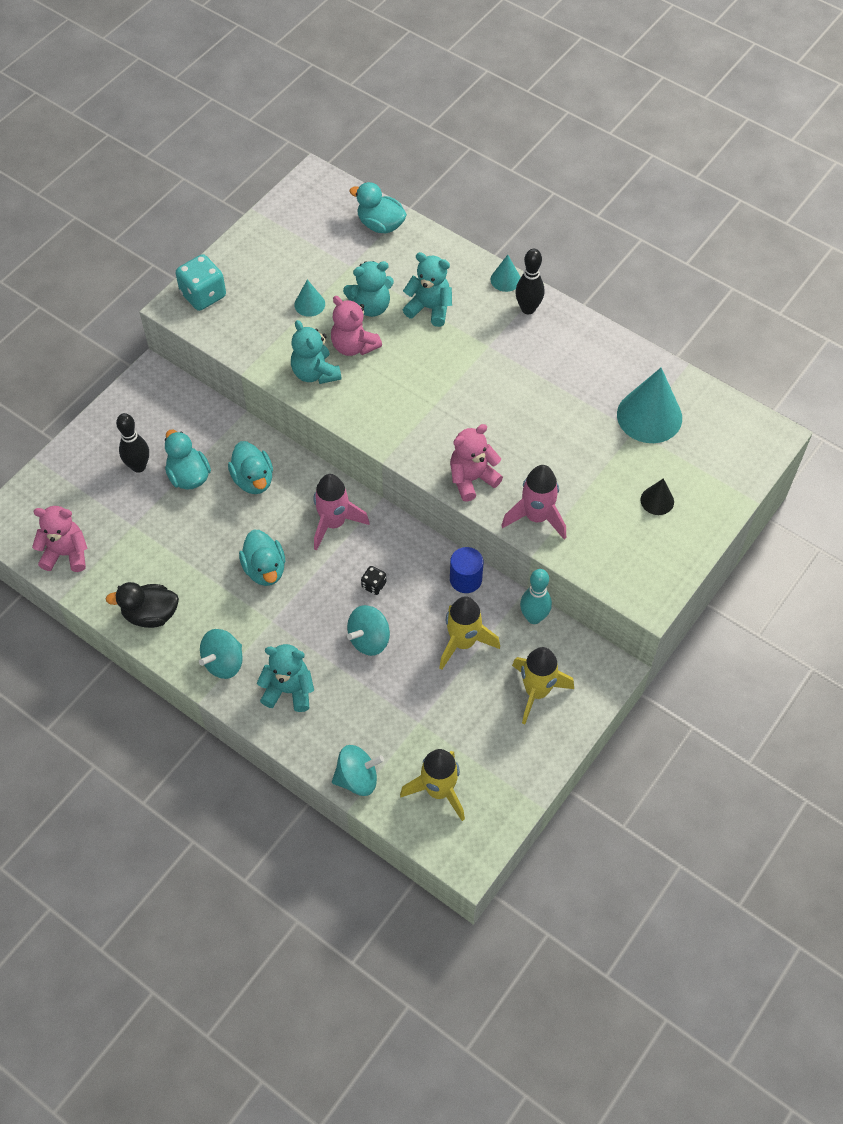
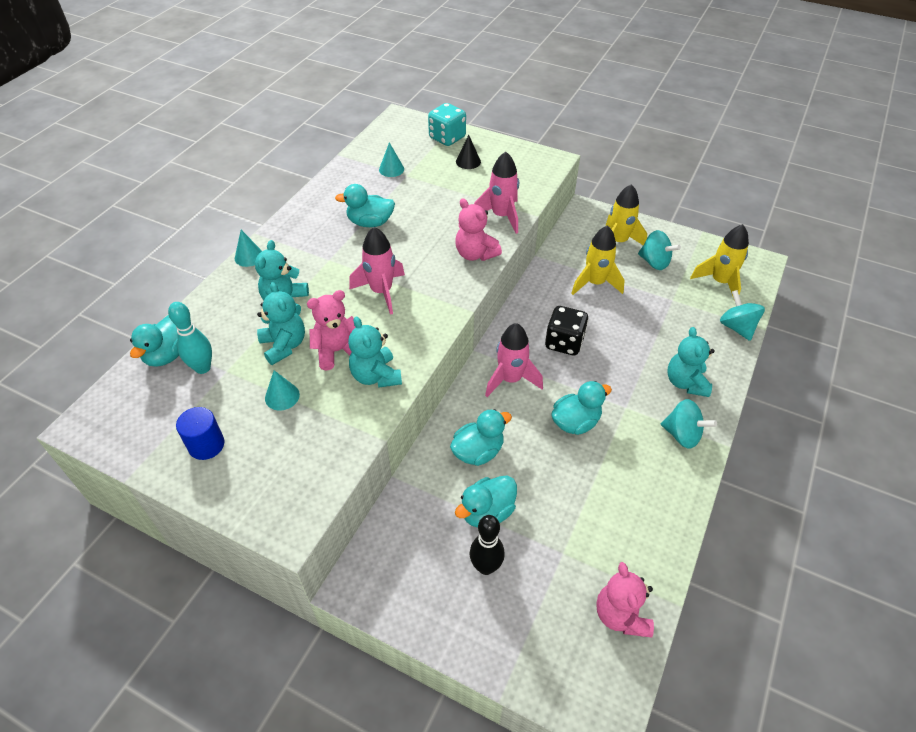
camera: 100 degrees left, 10 degrees down
black duck [106,582,179,628] -> none
turquoise dice [176,254,226,311] -> turquoise dice moved to [428,103,466,146]
turquoise teddy bear [291,320,341,384] -> turquoise teddy bear turned 105 degrees clockwise [348,316,402,388]
pink teddy bear [331,296,382,356] -> pink teddy bear turned 150 degrees counterclockwise [307,290,356,371]
turquoise spinning top [347,605,390,656] -> turquoise spinning top moved to [638,230,681,270]
black dice [361,566,386,595] -> black dice [545,306,589,355], size x1.99
blue cylinder [450,547,483,593] -> blue cylinder moved to [176,407,224,460]
black bowling pin [515,249,544,314] -> none
turquoise bowling pin [520,569,552,624] -> turquoise bowling pin moved to [168,302,212,374]
turquoise cone [617,368,682,443] -> turquoise cone [379,142,404,177], size x0.50
none -> turquoise duck [335,184,395,227]
none -> pink rocket [349,227,405,315]

